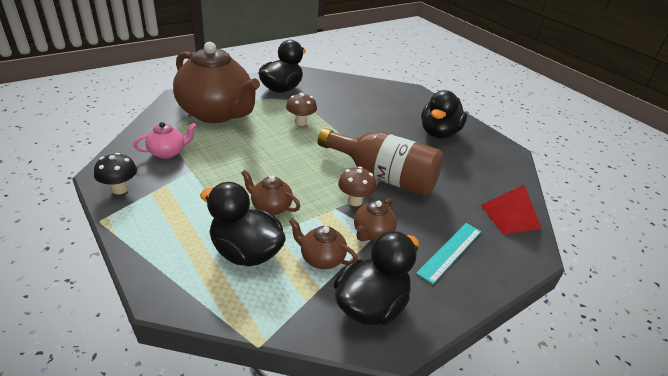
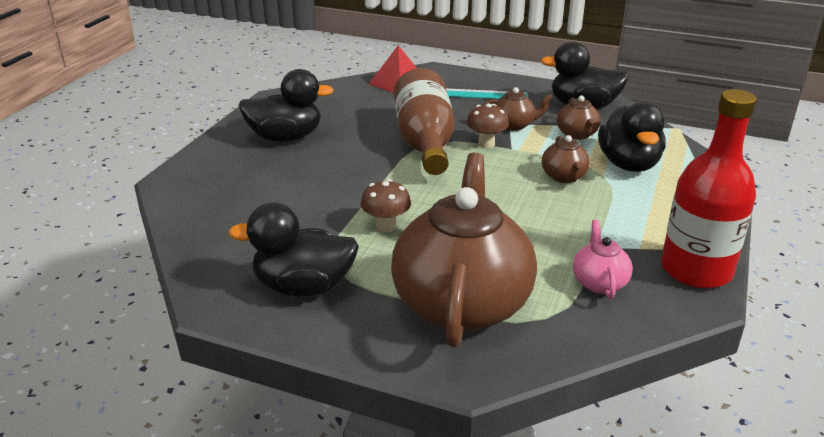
camera: 120 degrees left, 5 degrees down
black mushroom [94,153,137,194] -> red bottle [661,89,757,289]
pink teapot [133,122,197,159] -> pink teapot turned 60 degrees clockwise [573,220,633,299]

